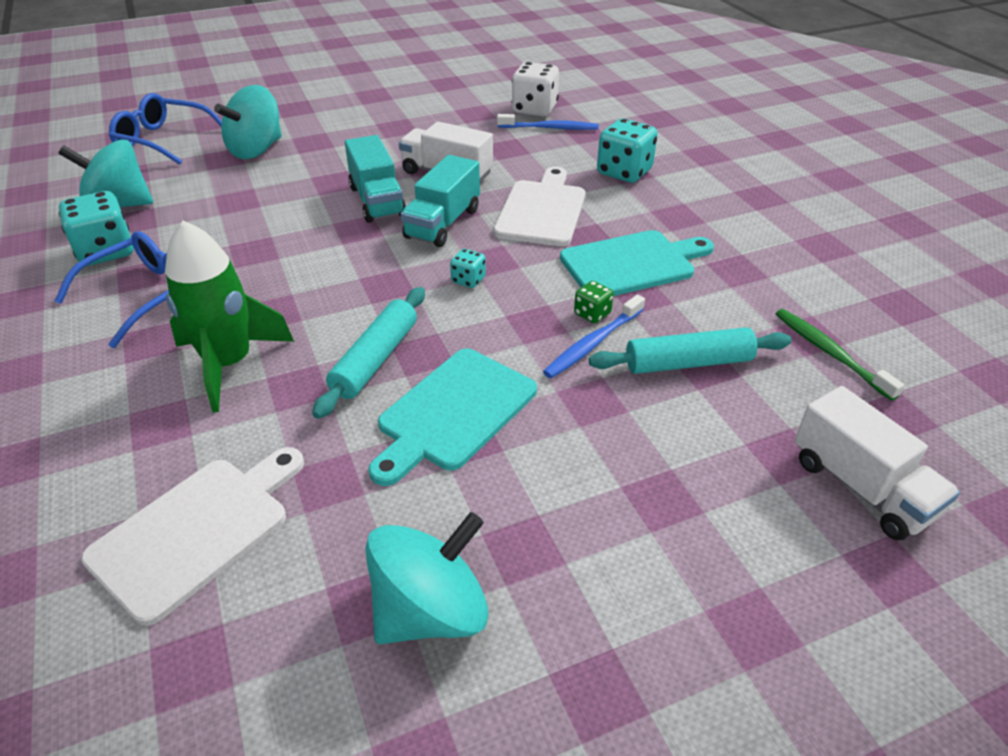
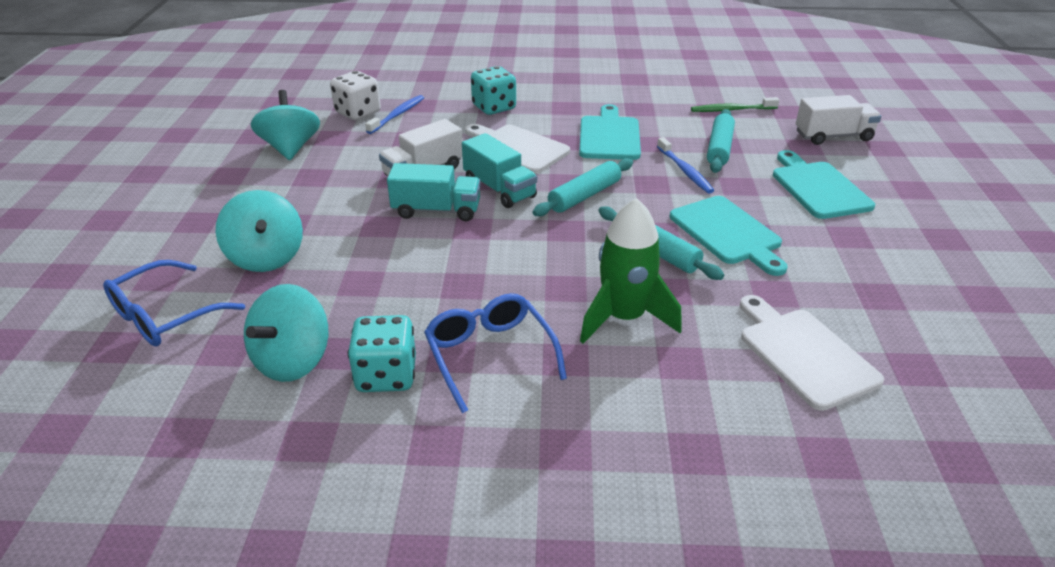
camera: 65 degrees left, 5 degrees down
turquoise spinning top [365,512,489,644] -> turquoise spinning top moved to [251,90,320,160]
turquoise dice [450,249,486,288] -> turquoise rolling pin [533,158,633,217]
green dice [574,281,614,323] -> none
none -> turquoise cutting board [773,150,875,219]

